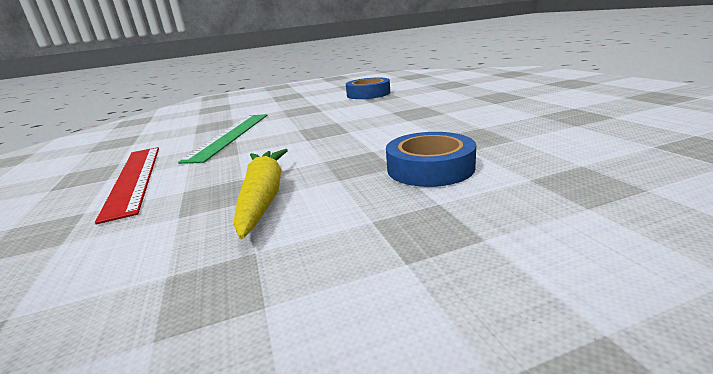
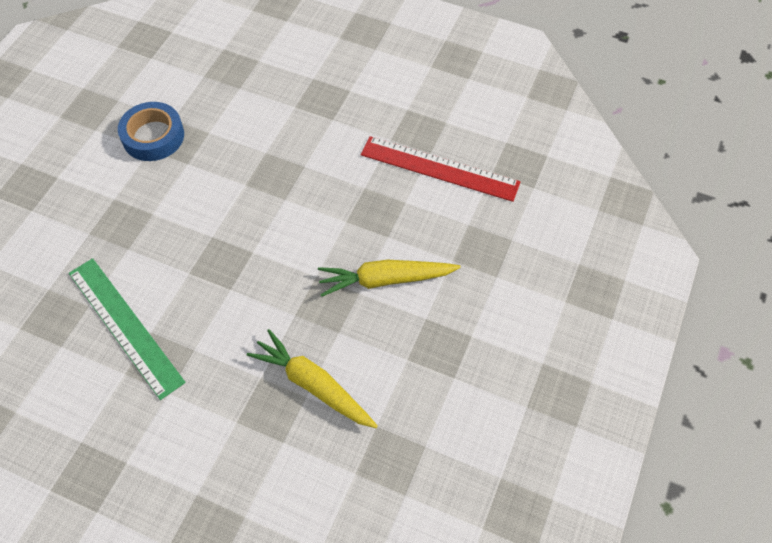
camera: 50 degrees left, 35 degrees up
red ruler [95,147,159,224] -> red ruler moved to [361,136,521,202]
blue tape [386,132,476,187] -> yellow carrot [318,260,461,297]

